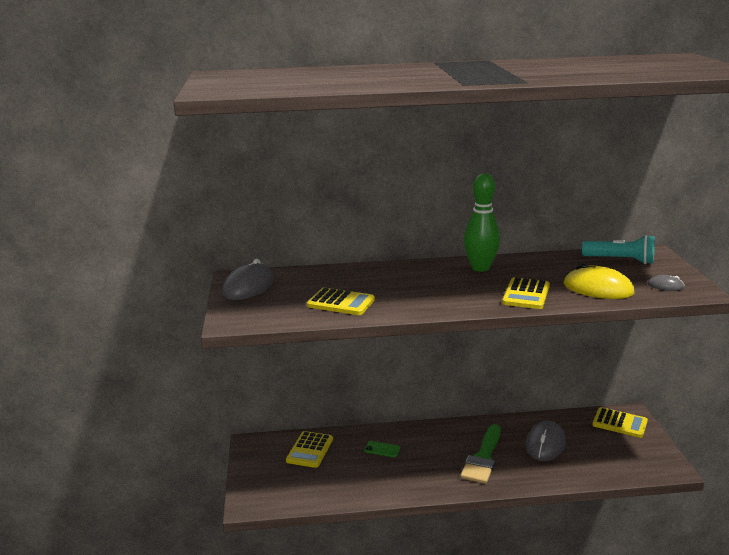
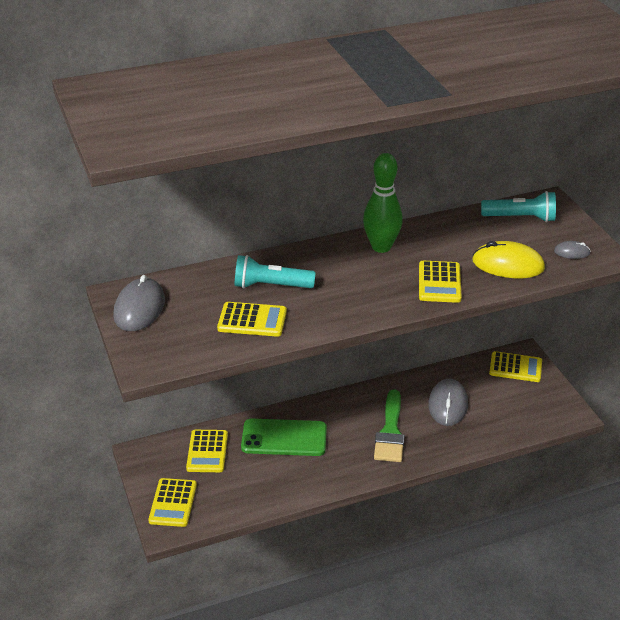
camera: 15 degrees left, 15 degrees up
green phone [364,441,400,457] -> green phone [241,419,327,456], size x2.31
none -> yellow calculator [148,478,197,527]
none -> turquoise flashlight [235,255,316,289]

